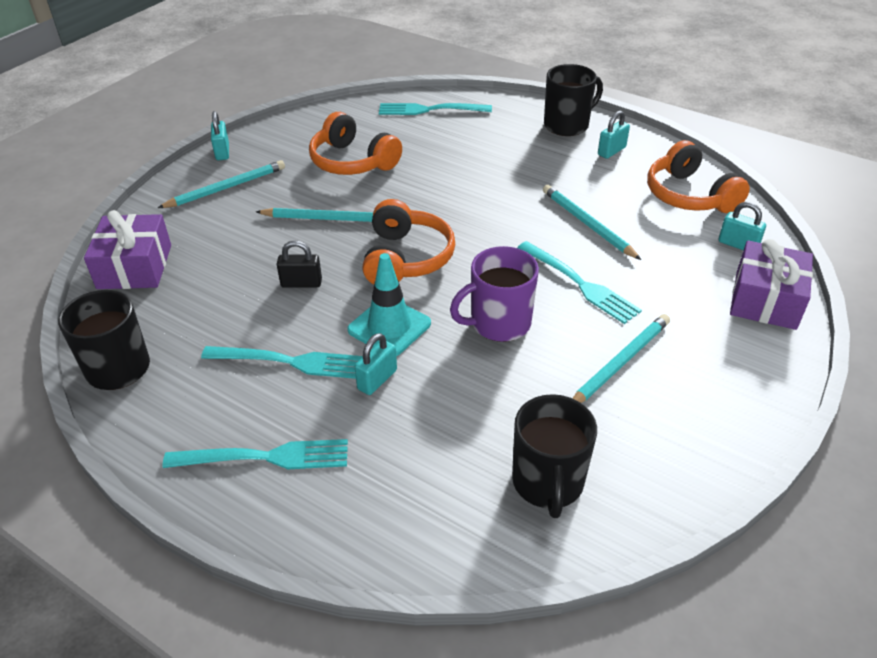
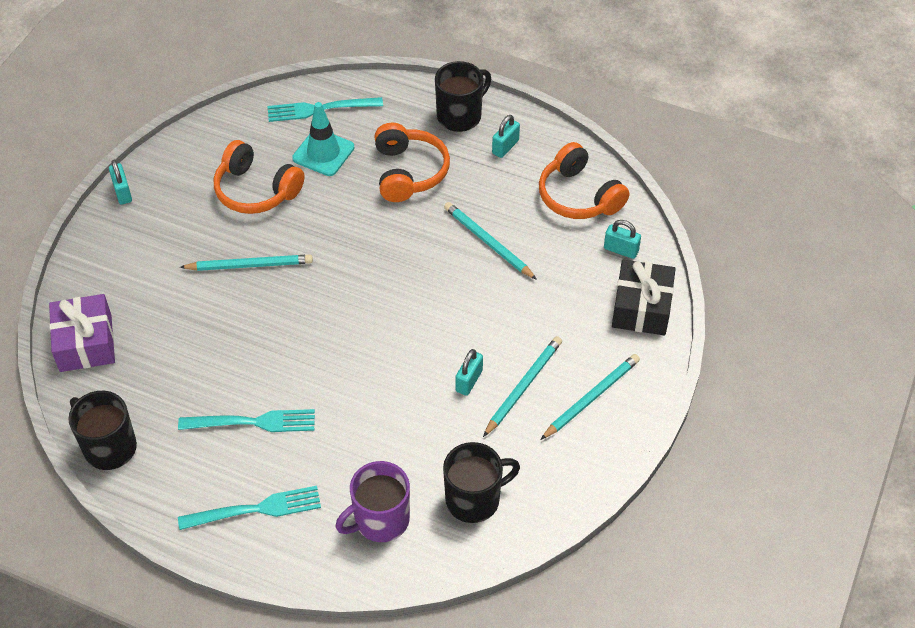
camera: 10 degrees left, 10 degrees up
turquoise pencil [158,160,285,208] -> turquoise pencil moved to [540,354,640,440]
black padlock [277,241,322,288] -> none
turquoise traffic cone [347,253,431,356] -> turquoise traffic cone moved to [292,102,354,176]
turquoise padlock [355,333,397,395] -> turquoise padlock moved to [455,349,483,396]
orange headphones [362,199,455,284] -> orange headphones moved to [374,123,450,202]
purple mug [450,246,539,342] -> purple mug moved to [335,461,410,542]
black mug [512,394,597,518] -> black mug turned 105 degrees counterclockwise [443,442,520,523]
turquoise fork [517,241,642,324] -> none
purple gift [730,239,813,330] -> black gift [612,260,676,335]

